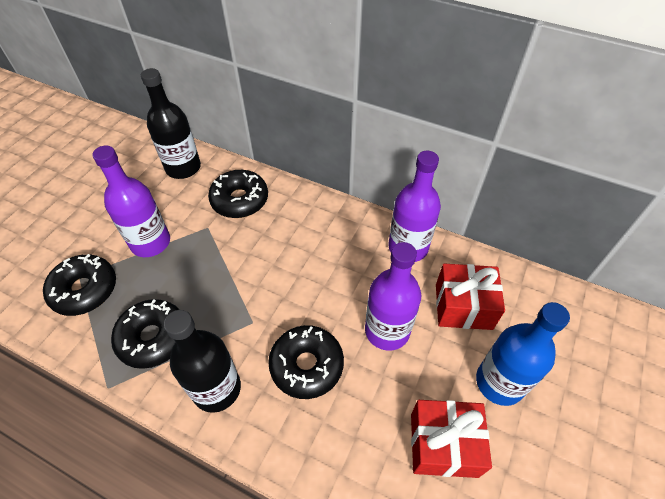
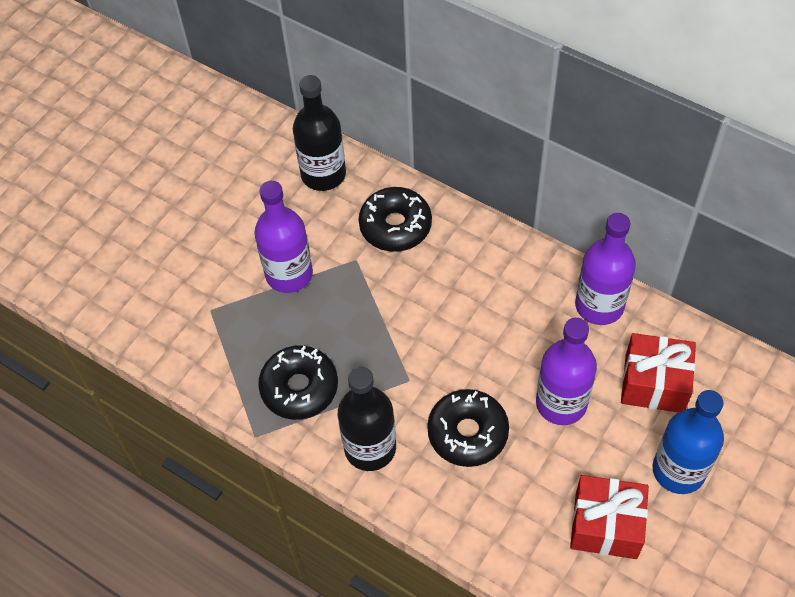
camera: 10 degrees right, 5 degrees up
black donut [43,254,116,316] -> none

